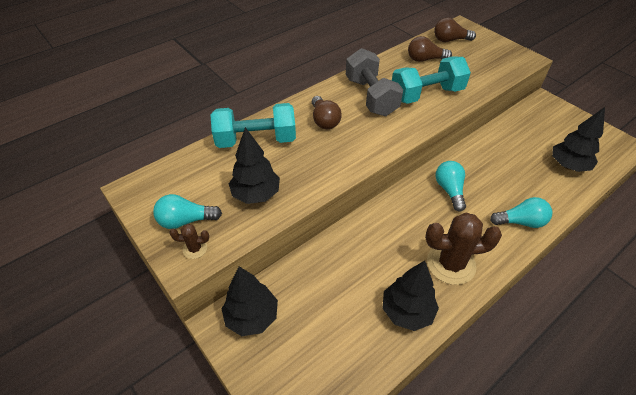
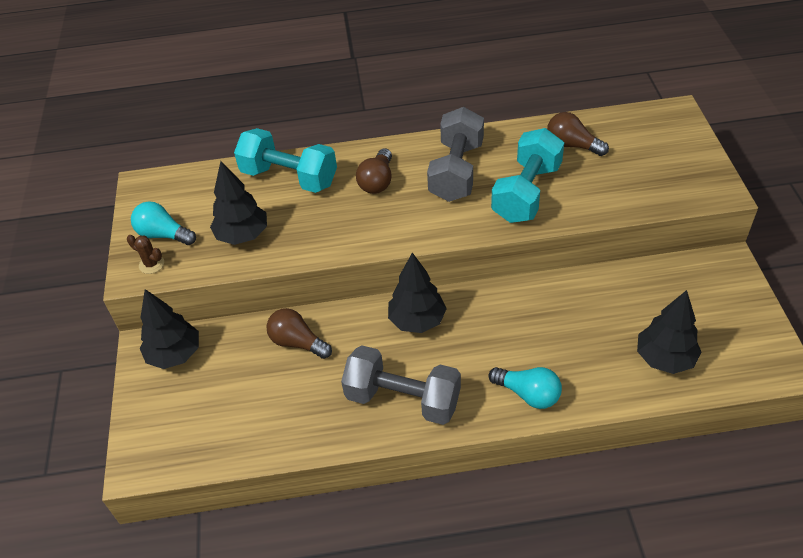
camera: 35 degrees right, 0 degrees up
black tree [382,261,439,331] -> black tree moved to [388,252,447,333]
turquoise dumbbell [392,57,471,104] -> turquoise dumbbell turned 75 degrees counterclockwise [491,128,564,223]
brown cactus [425,213,502,285] -> grey dumbbell [341,346,461,425]
brown light bulb [434,18,476,42] -> brown light bulb moved to [266,308,332,359]
turquoise light bulb [435,161,466,212] -> none

